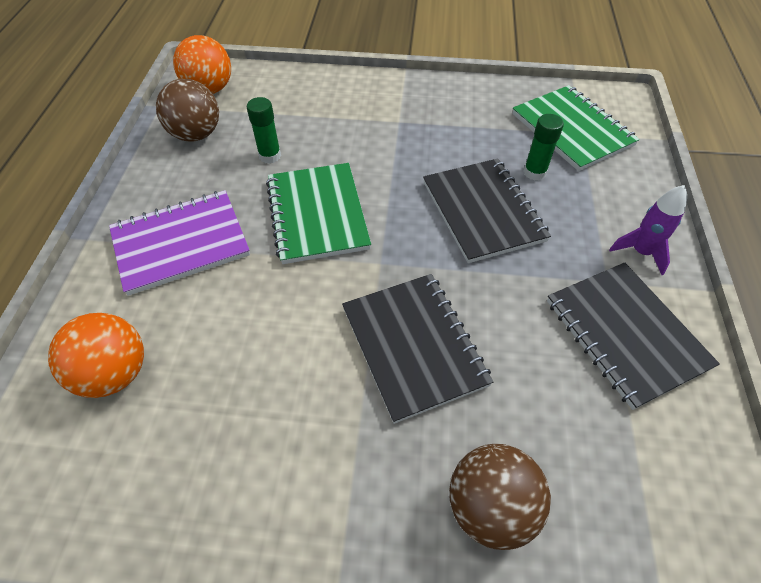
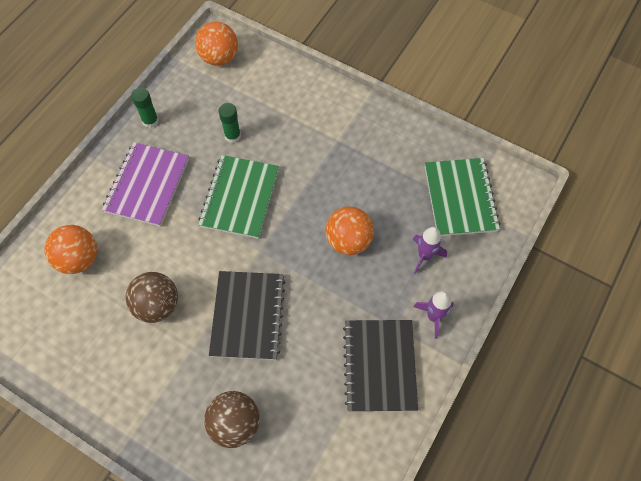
camera: 25 degrees right, 10 degrees up
purple notebook [109,190,250,296] -> purple notebook turned 75 degrees counterclockwise [102,142,189,227]
brown ball [156,79,219,141] -> brown ball moved to [125,272,178,323]
black notebook [423,158,551,263] -> orange ball [325,207,374,255]
green glue stick [523,114,564,181] -> green glue stick moved to [131,87,159,128]
none -> purple rocket [413,227,447,274]

